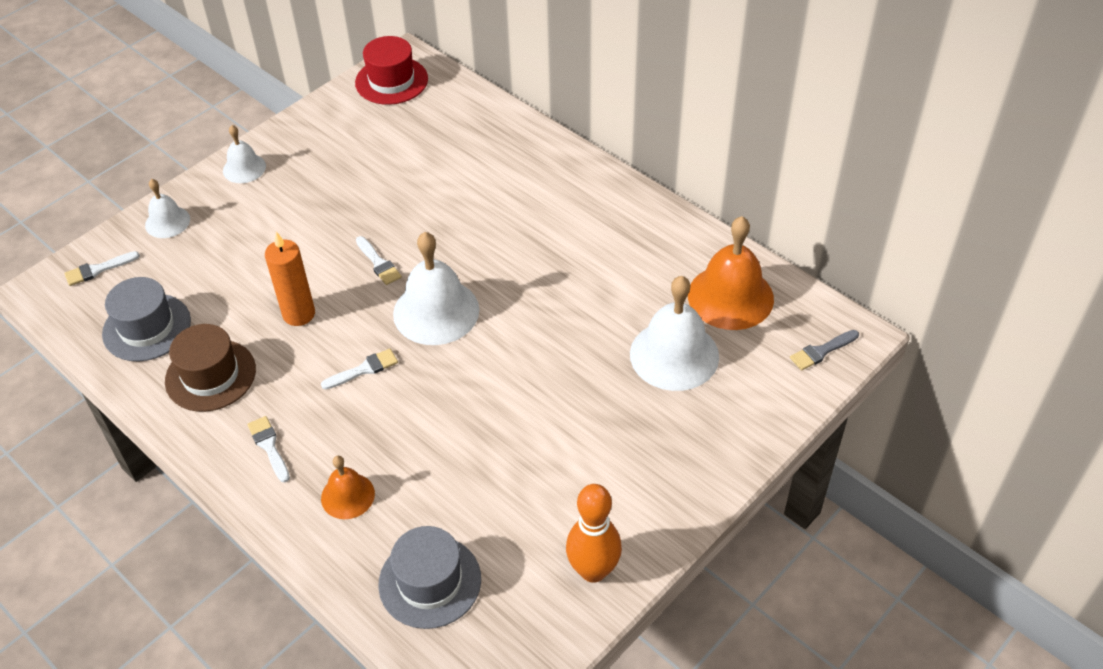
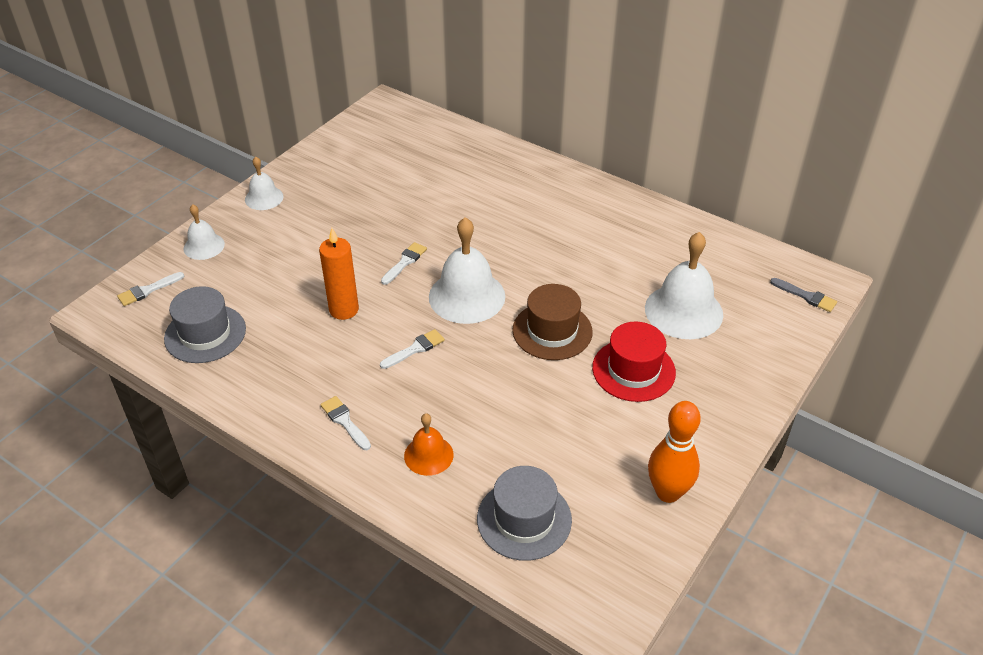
camera: 10 degrees left, 5 degrees down
brown hat [165,324,256,412] -> brown hat moved to [512,284,593,360]
red hat [355,36,428,105] -> red hat moved to [592,322,676,402]
white brush [356,236,402,285] -> white brush turned 105 degrees counterclockwise [381,242,427,285]
orange bell [688,216,774,330] -> none
grey brush [790,330,859,371] -> grey brush turned 105 degrees counterclockwise [770,278,837,312]

